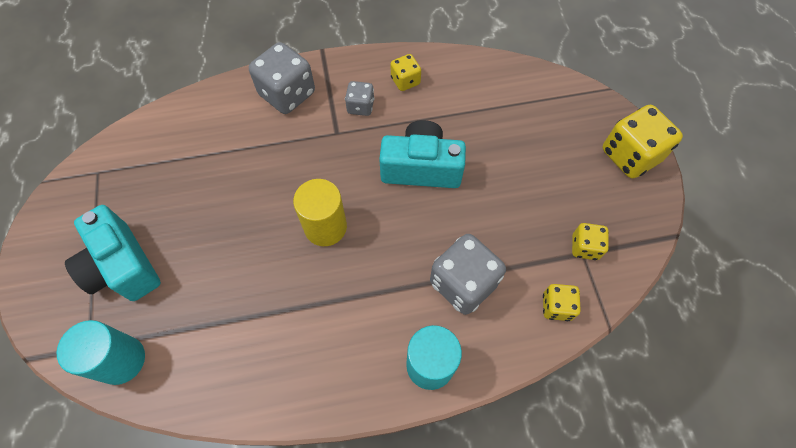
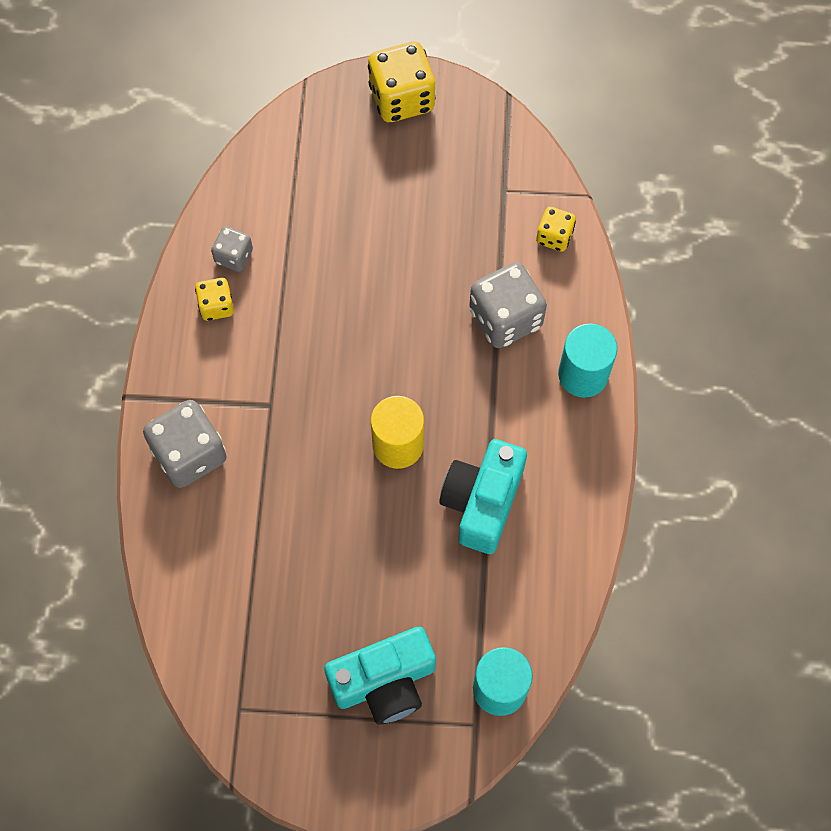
camera: 75 degrees left, 5 degrees up
grey dice [345,81,374,116] -> grey dice moved to [211,226,253,272]
turquoise camera [379,120,466,188] -> turquoise camera moved to [439,439,527,554]
yellow dice [572,223,609,260] -> none

